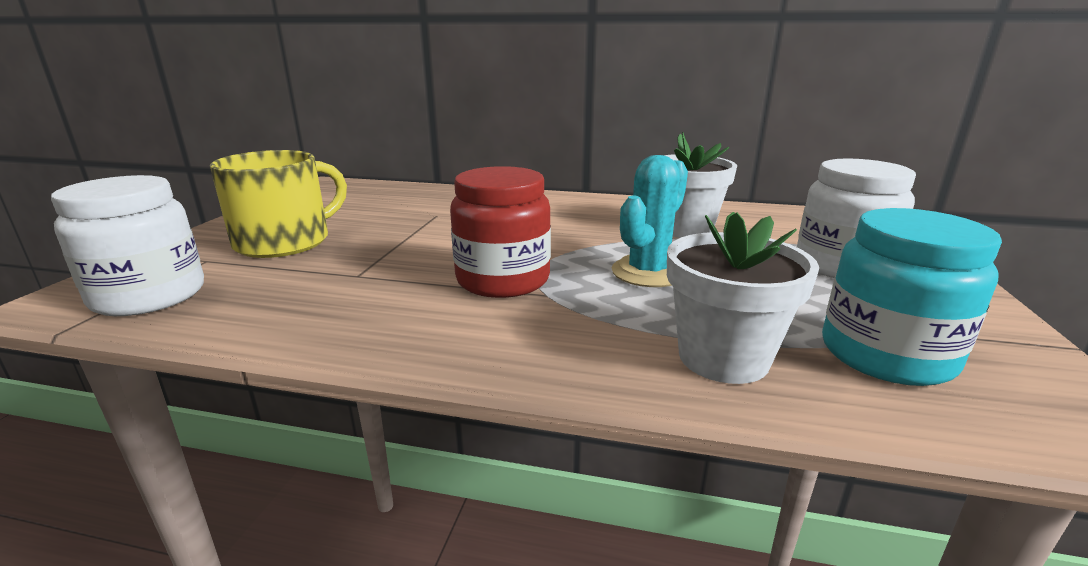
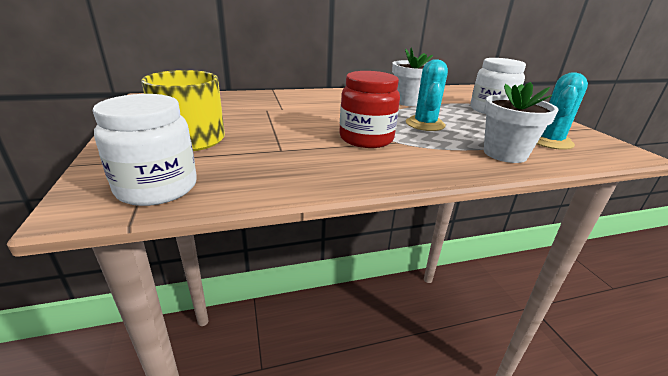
camera: 30 degrees left, 5 degrees up
turquoise jar [822,208,1002,386] -> turquoise cactus [537,72,588,150]

